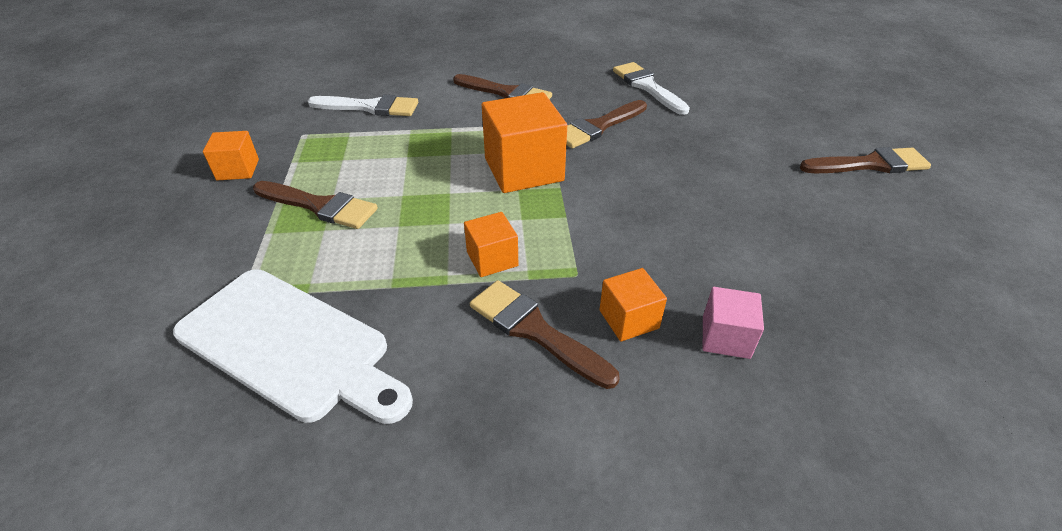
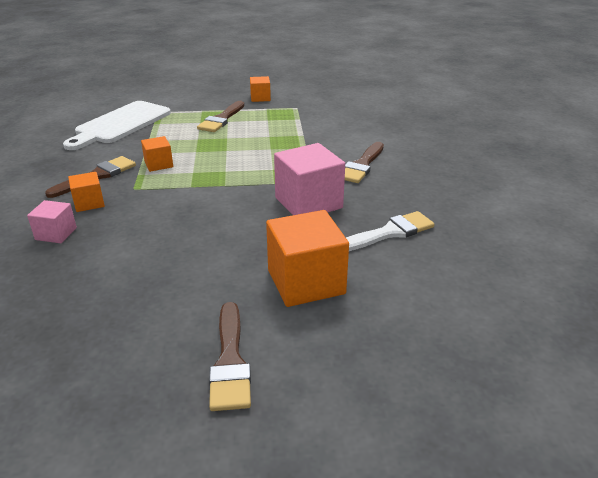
camera: 90 degrees right, 10 degrees down
white brush [308,95,418,116] -> none
orange cube [482,92,567,193] -> orange cube moved to [266,210,349,307]
brown brush [567,100,647,149] -> pink cube [274,143,345,215]

